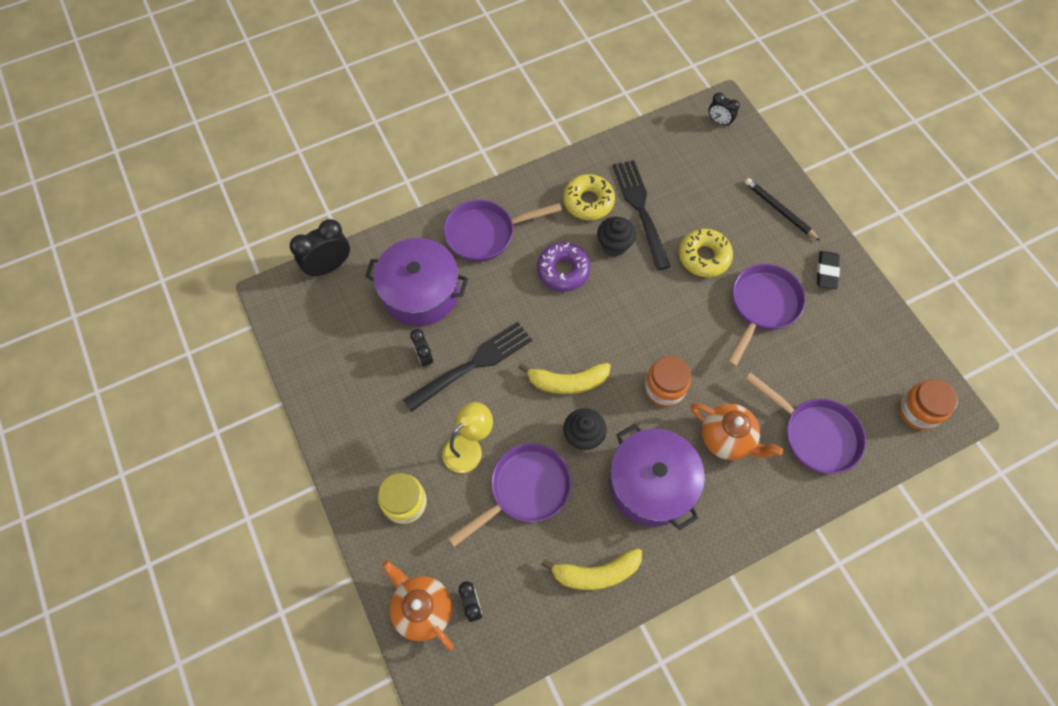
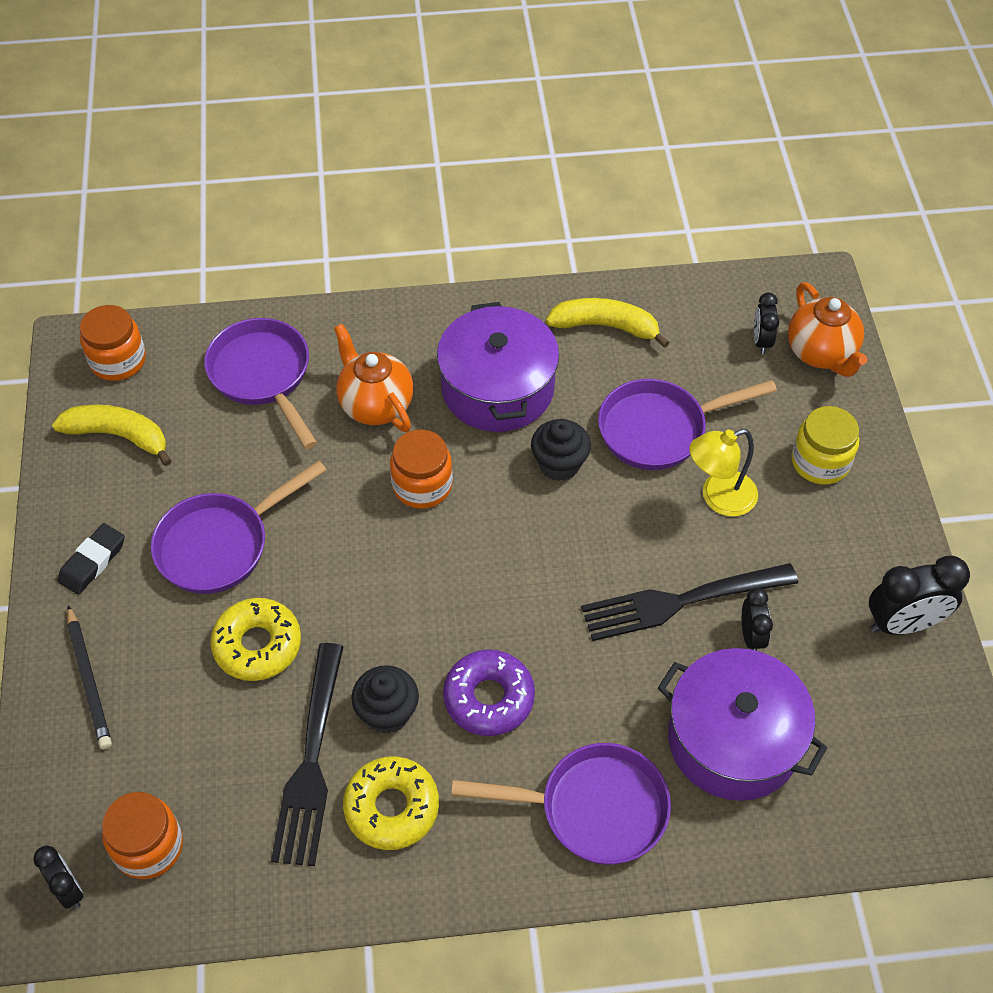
camera: 160 degrees left, 10 degrees down
black clock [290,219,350,277] -> black clock moved to [869,556,970,635]
yellow banana [519,363,611,394] -> yellow banana moved to [52,405,171,466]
none -> orange jar [102,792,183,879]

